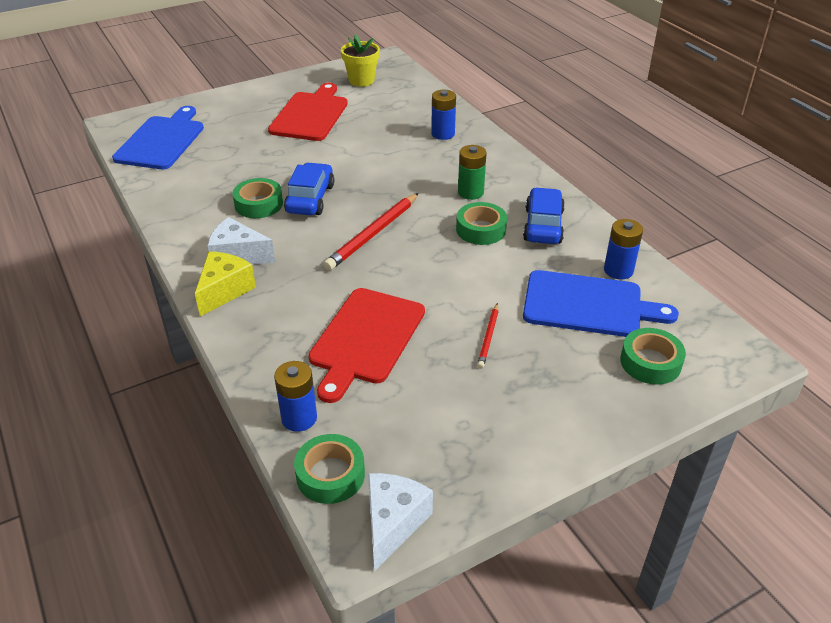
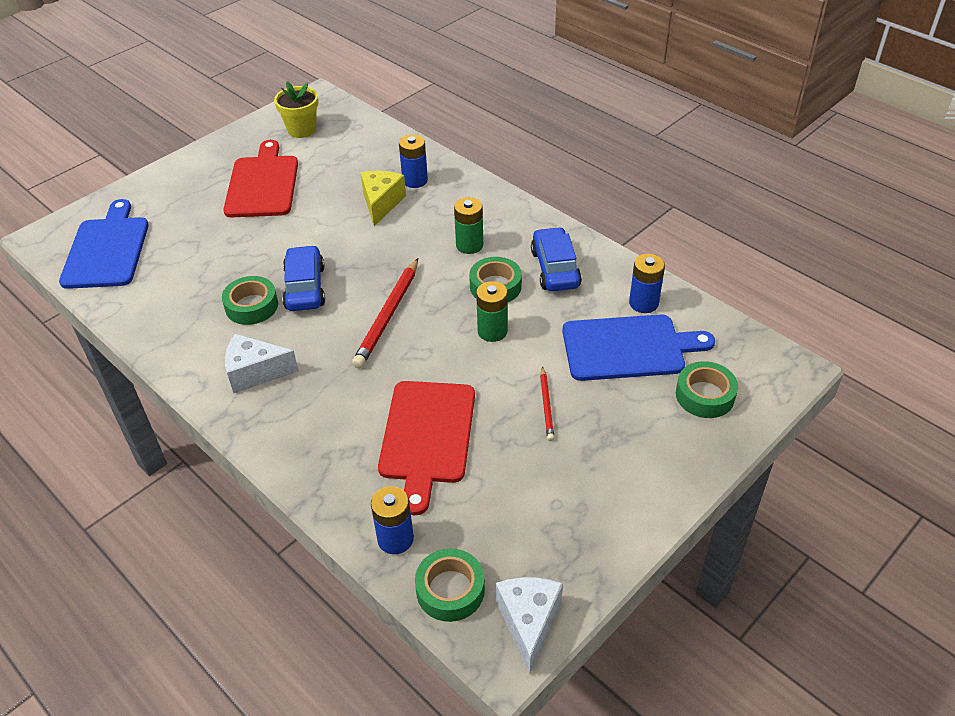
camera: 15 degrees left, 5 degrees up
yellow cheese [195,251,256,316] -> yellow cheese moved to [360,171,406,226]
none -> green battery [476,281,508,342]

